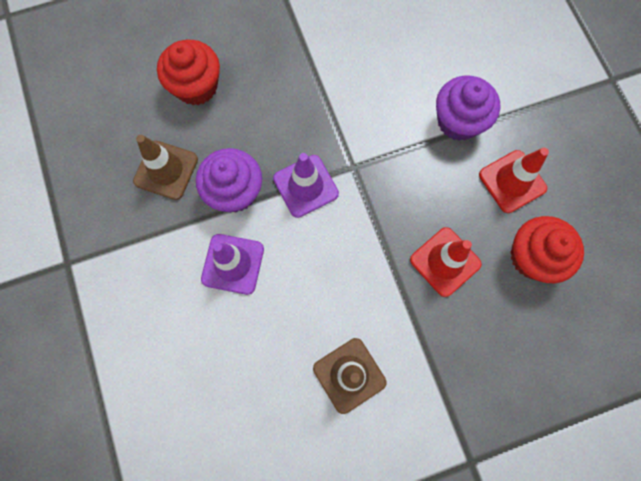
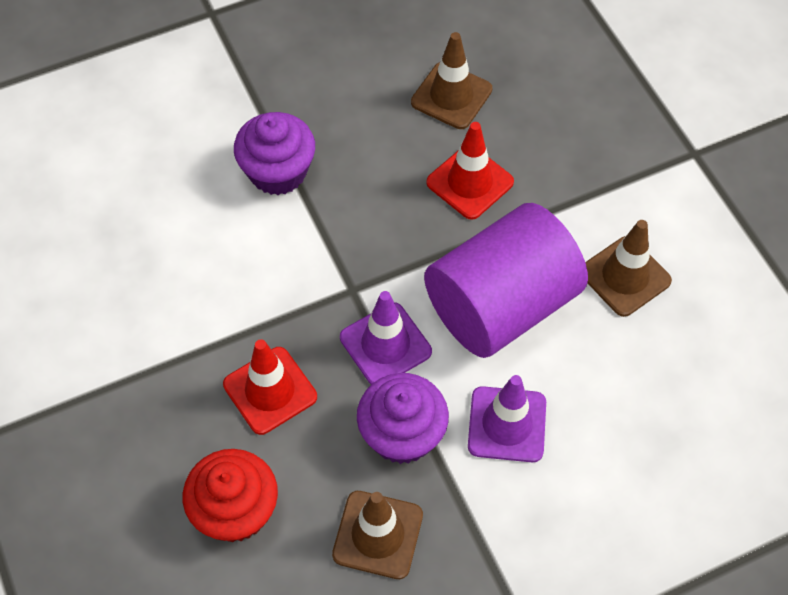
camera: 95 degrees left, 15 degrees down
red traffic cone [479,148,549,213] -> red traffic cone moved to [223,339,317,435]
red cupcake [510,216,584,283] -> brown traffic cone [411,32,492,129]
none -> purple cylinder [424,203,588,358]

